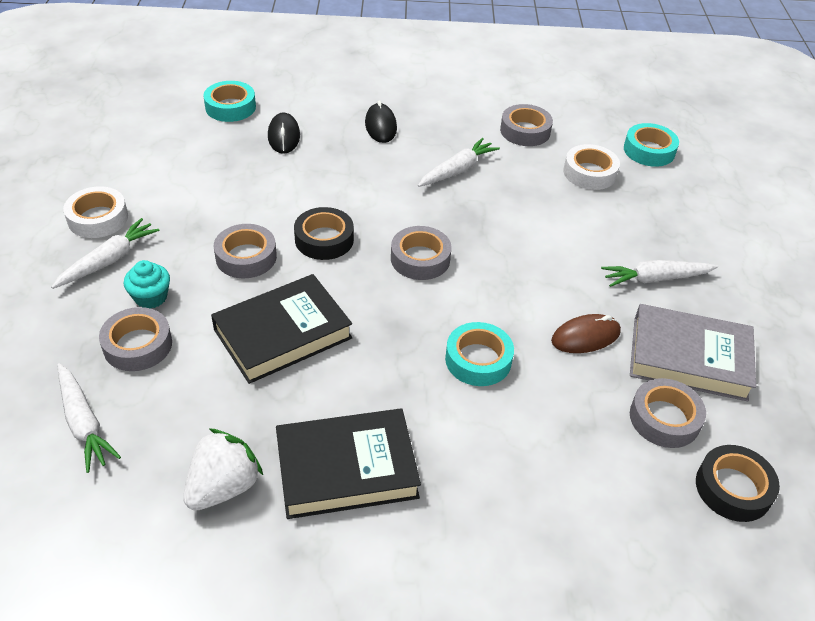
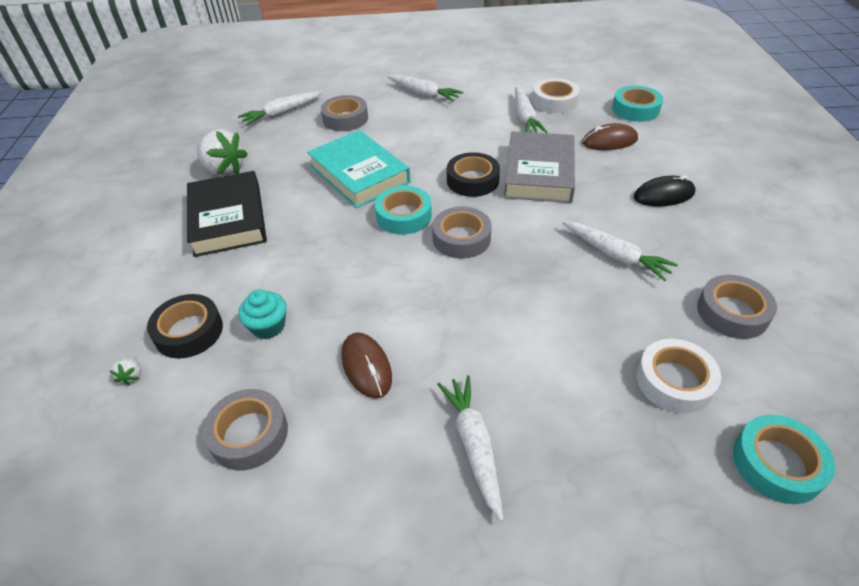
camera: 90 degrees right, 0 degrees up
white tape [63,186,128,238] -> white tape moved to [532,78,580,113]
turquoise cupcake [124,260,170,309] -> turquoise cupcake moved to [238,289,287,339]
black book [211,274,352,384] -> turquoise book [307,130,410,208]
grey tape [214,224,277,278] -> none
black mouse [268,112,300,154] -> brown mouse [582,123,638,150]
turquoise tape [445,322,514,386] -> turquoise tape moved to [375,186,432,234]
grey book [630,304,756,401] -> grey book moved to [504,131,575,203]
black tape [696,445,780,522] -> black tape moved to [147,294,223,359]
none -> white strawberry [110,356,141,385]
none -> white carrot [515,87,547,133]

